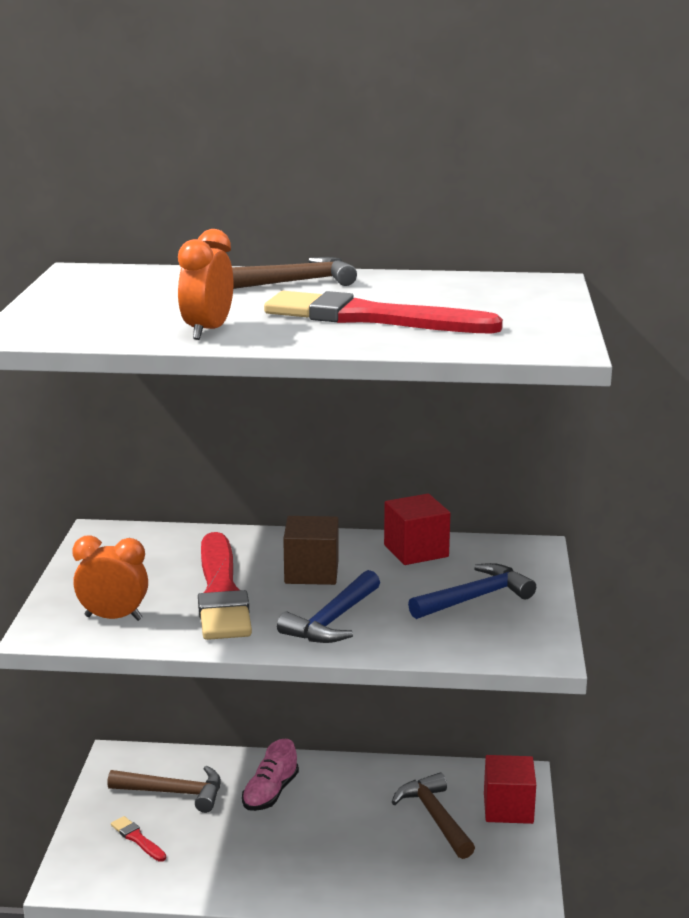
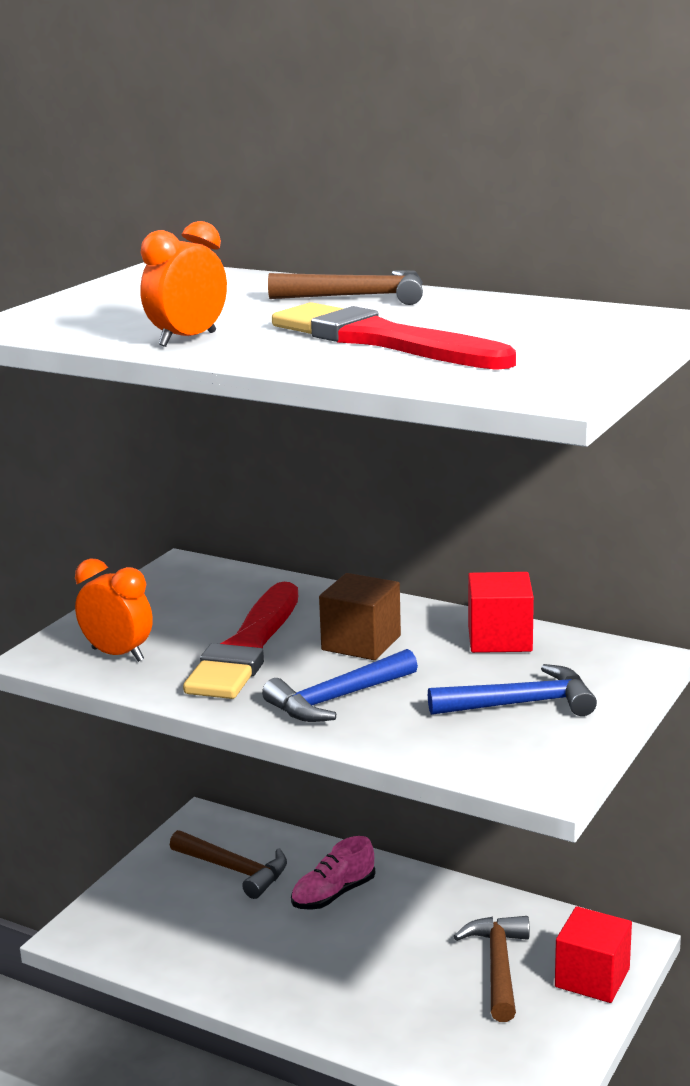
camera: 25 degrees right, 0 degrees up
red brush [111,816,166,862] -> none

